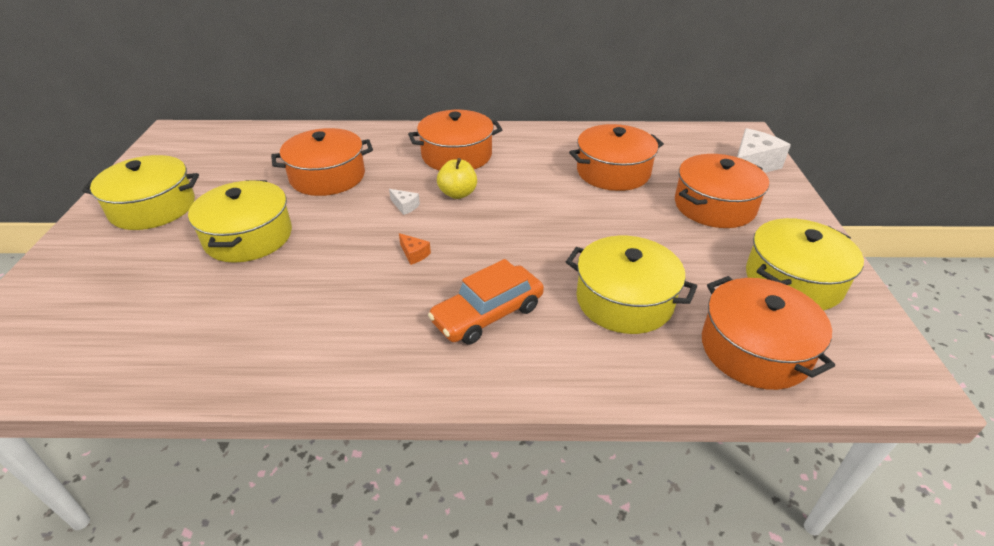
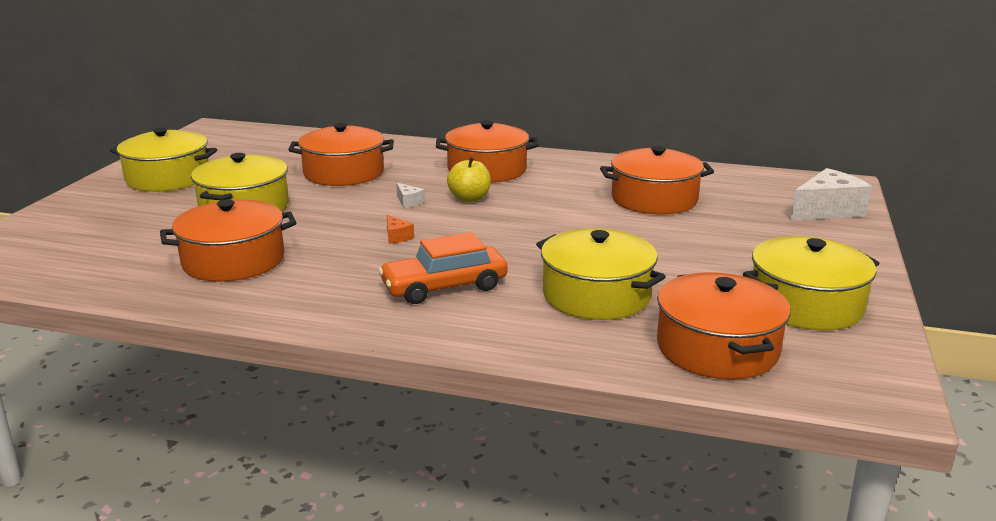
camera: 15 degrees right, 15 degrees down
orange pot [675,154,769,228] -> orange pot moved to [160,199,296,282]

